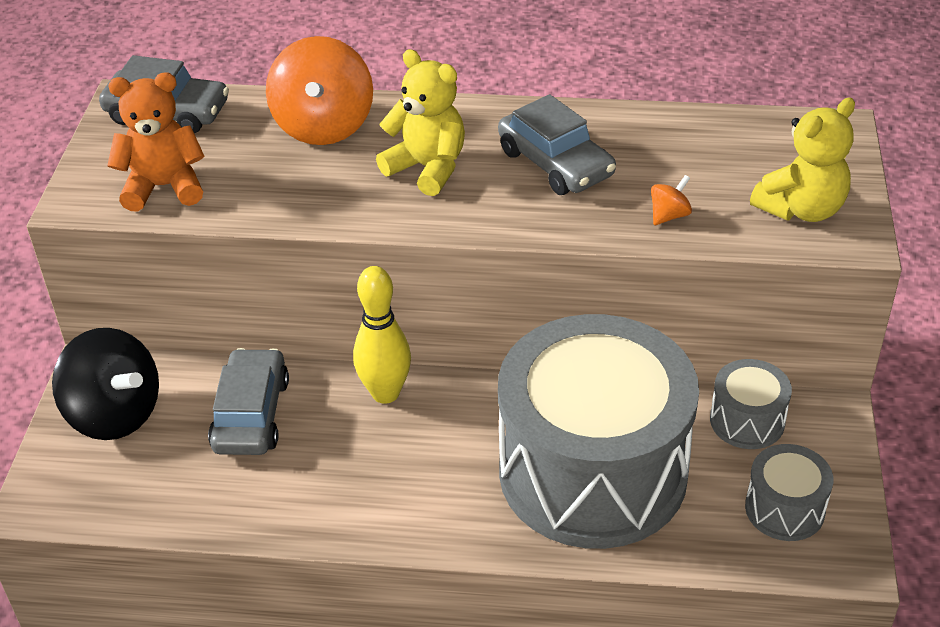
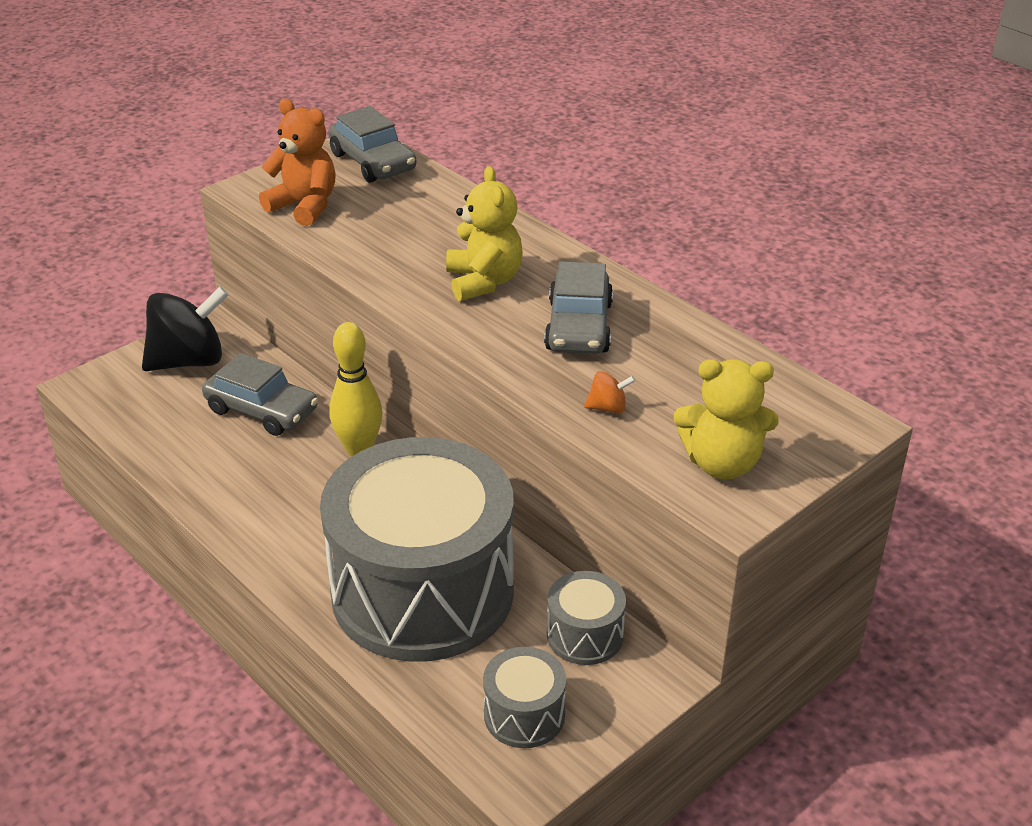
camera: 40 degrees right, 5 degrees down
black spinning top [52,328,159,440] -> black spinning top turned 105 degrees counterclockwise [142,286,229,371]
grey car [208,348,289,455] -> grey car turned 75 degrees clockwise [202,353,318,436]
orange spinning top [266,36,373,145] -> none

